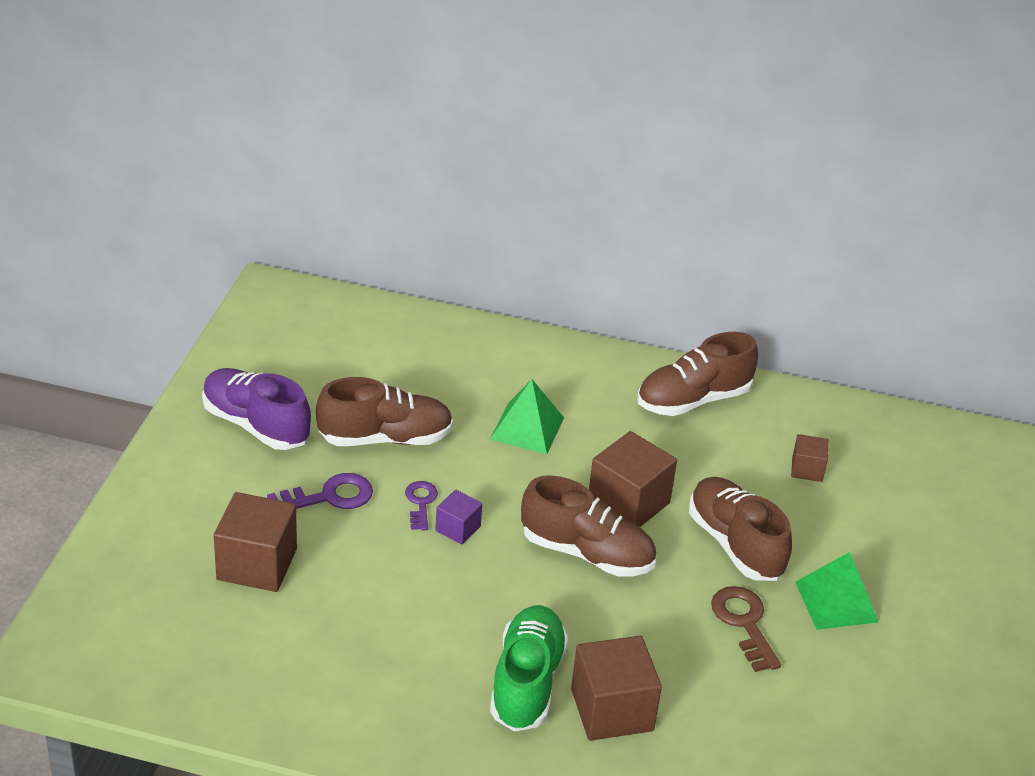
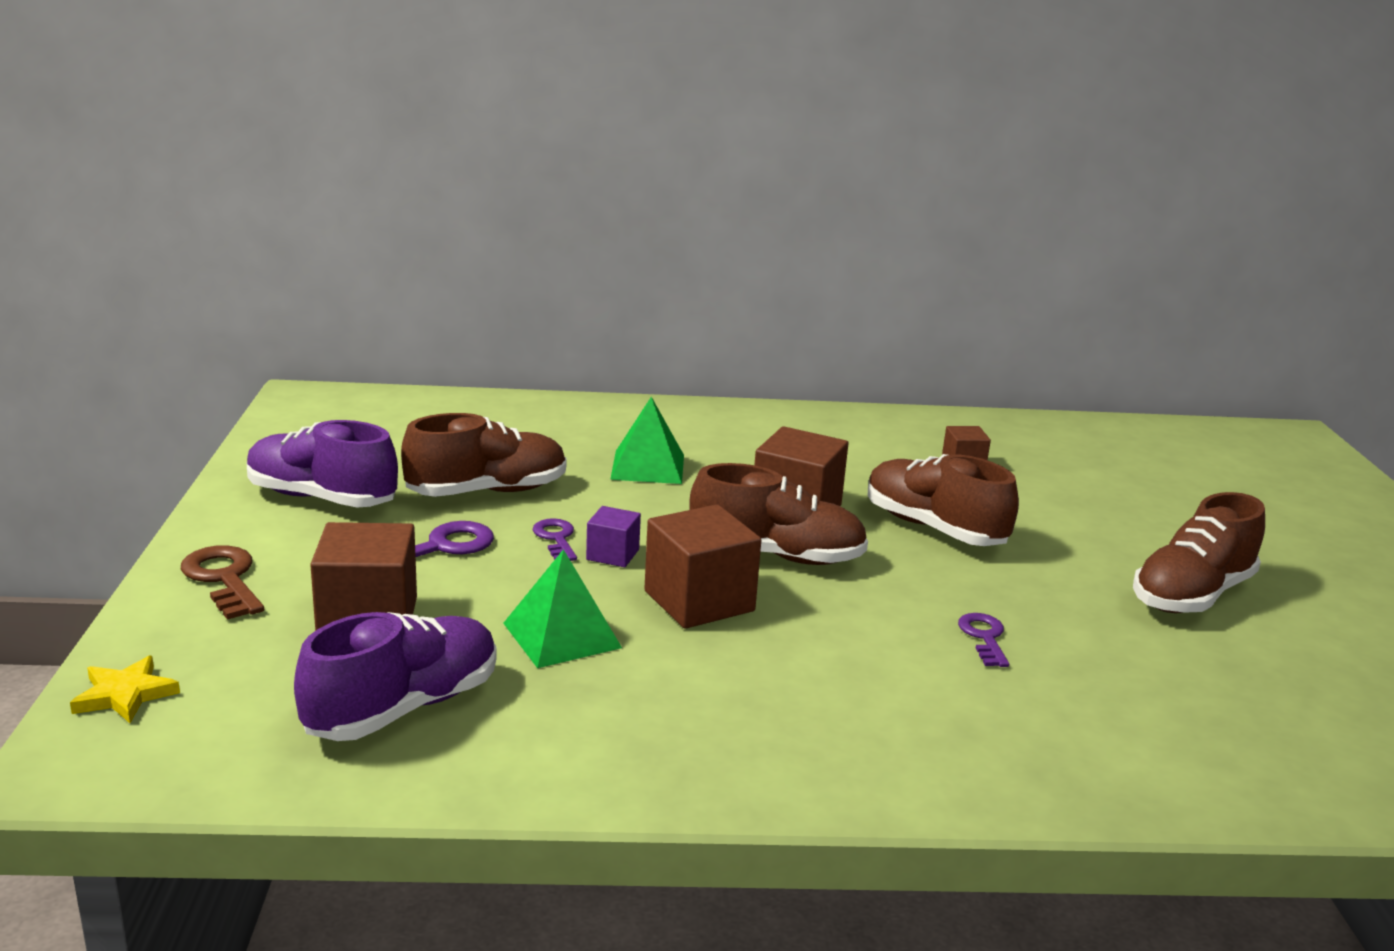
camera: 15 degrees left, 15 degrees down
green shoe [490,605,568,732] -> none
brown cube [571,636,662,741] -> brown cube moved to [644,504,761,629]
brown shoe [637,332,758,416] -> brown shoe moved to [1133,492,1265,613]
brown key [711,586,781,672] -> brown key moved to [181,545,264,620]
green pyramid [795,552,879,630] -> green pyramid moved to [503,549,622,668]
none -> yellow star [70,656,180,723]
none -> purple shoe [294,612,497,741]
none -> purple key [958,613,1009,667]

